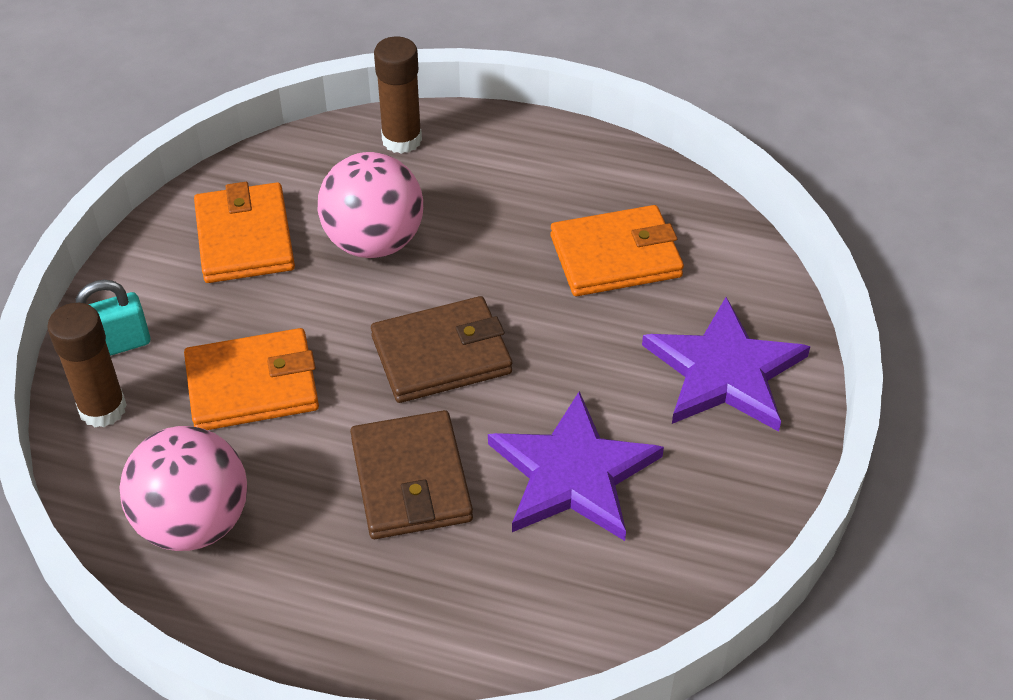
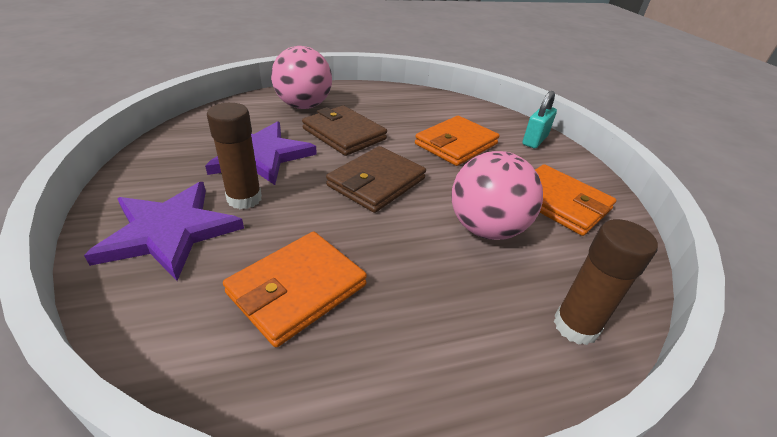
camera: 145 degrees right, 10 degrees down
brown glue stick [47,303,127,427] -> brown glue stick moved to [207,103,262,209]
pink ball [119,426,247,551] -> pink ball moved to [271,46,332,109]

